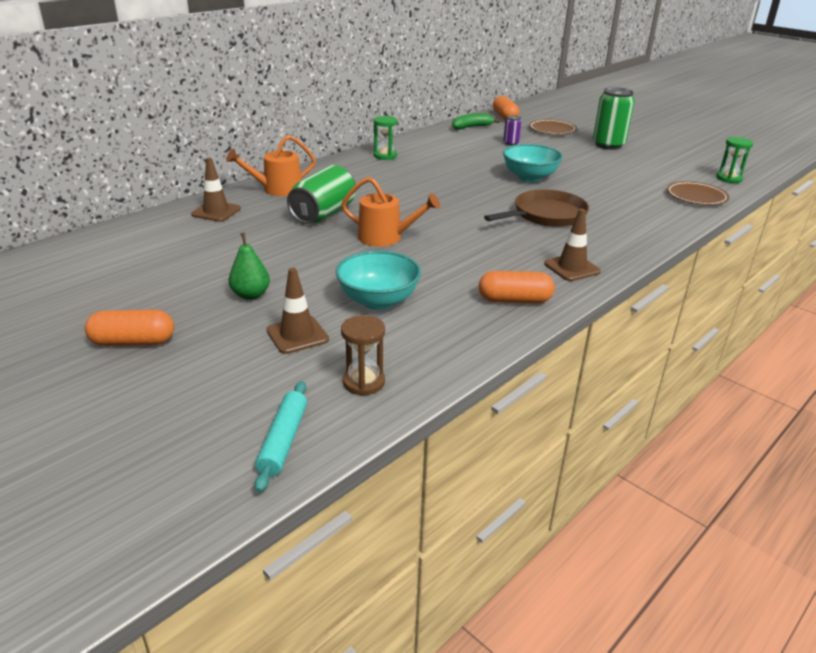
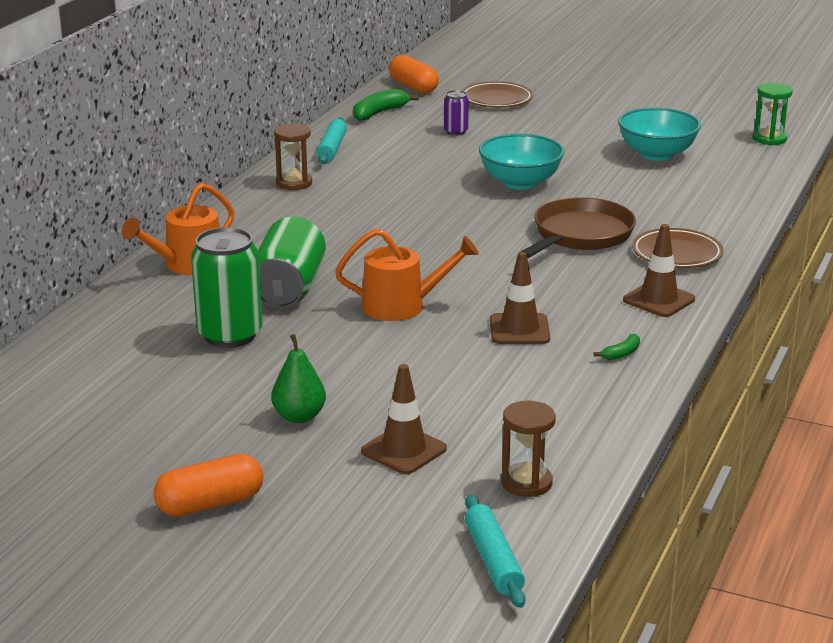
camera: 20 degrees left, 5 degrees down
brown traffic cone [191,157,241,222] -> brown traffic cone moved to [490,252,550,344]
turquoise bowl [336,251,421,310] -> turquoise bowl moved to [618,108,701,161]
green hourglass [374,116,398,160] -> brown hourglass [274,123,312,190]
orange capsule [479,271,555,303] -> green banana [594,334,640,360]
green can [593,87,635,150] -> green can moved to [191,227,262,348]
brown plate [666,181,729,205] -> brown plate moved to [632,228,723,268]
none -> turquoise rolling pin [316,117,347,164]

